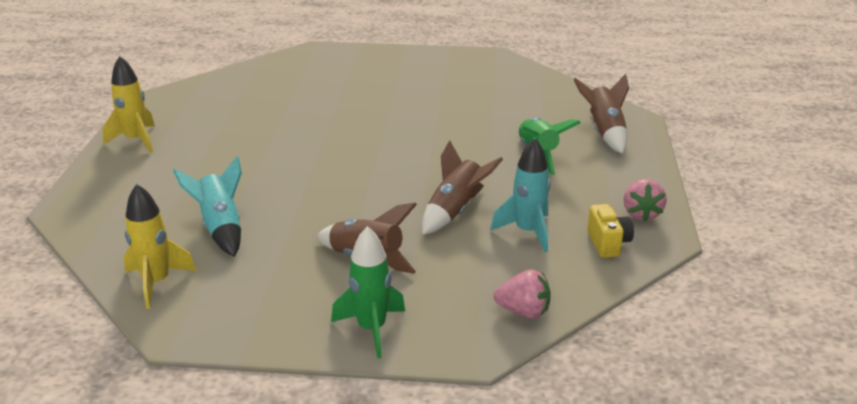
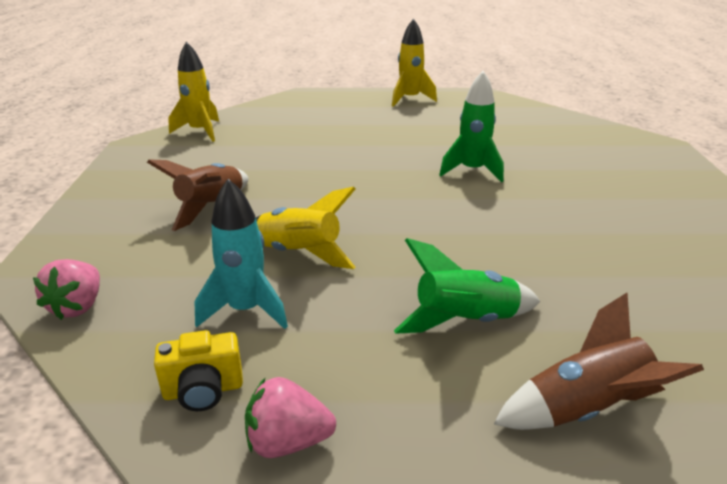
camera: 85 degrees right, 0 degrees up
turquoise rocket [173,156,242,257] -> none
green rocket [331,226,405,358] -> green rocket moved to [439,71,504,182]
brown rocket [422,140,503,235] -> yellow rocket [256,187,355,269]

